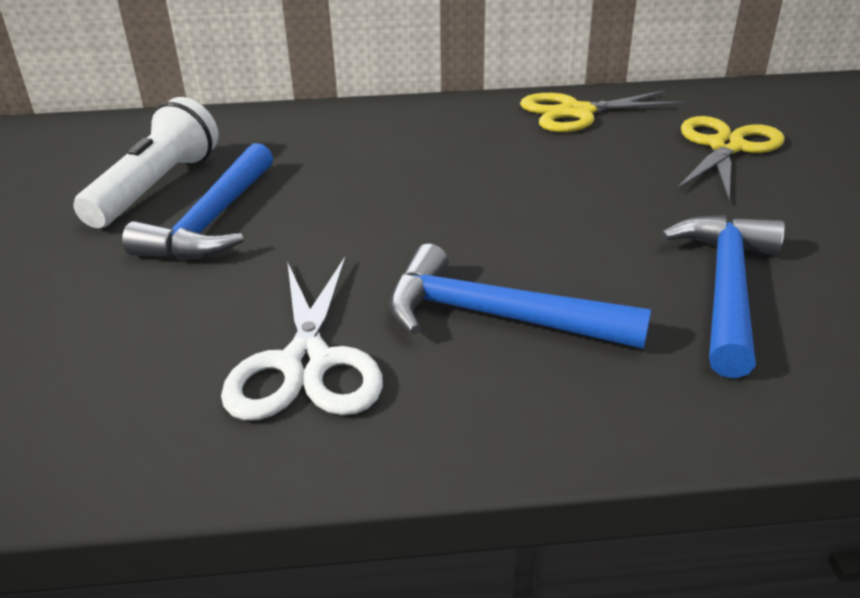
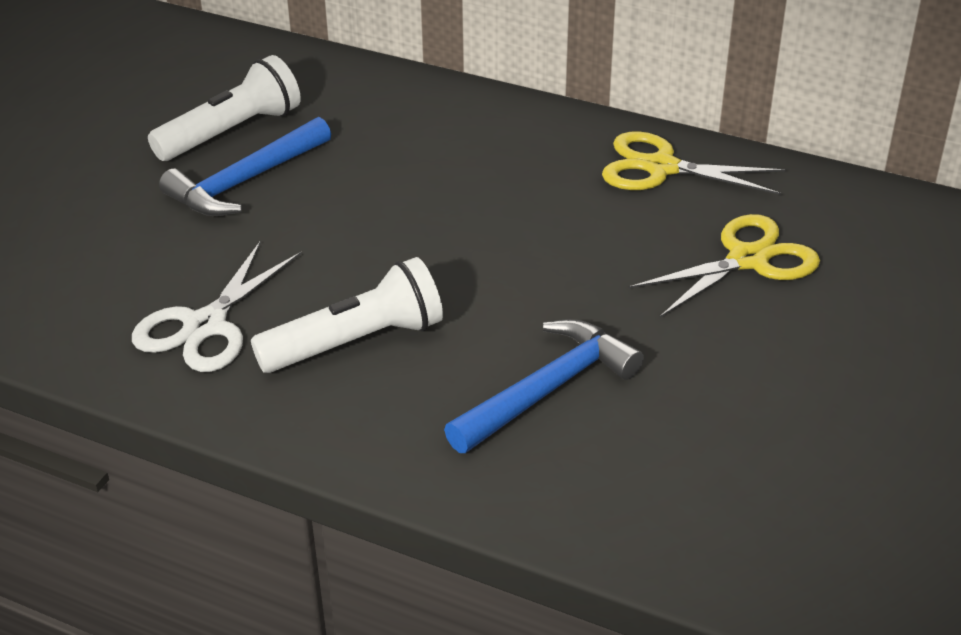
camera: 30 degrees right, 5 degrees up
blue hammer [389,244,651,349] -> white flashlight [251,257,443,373]

